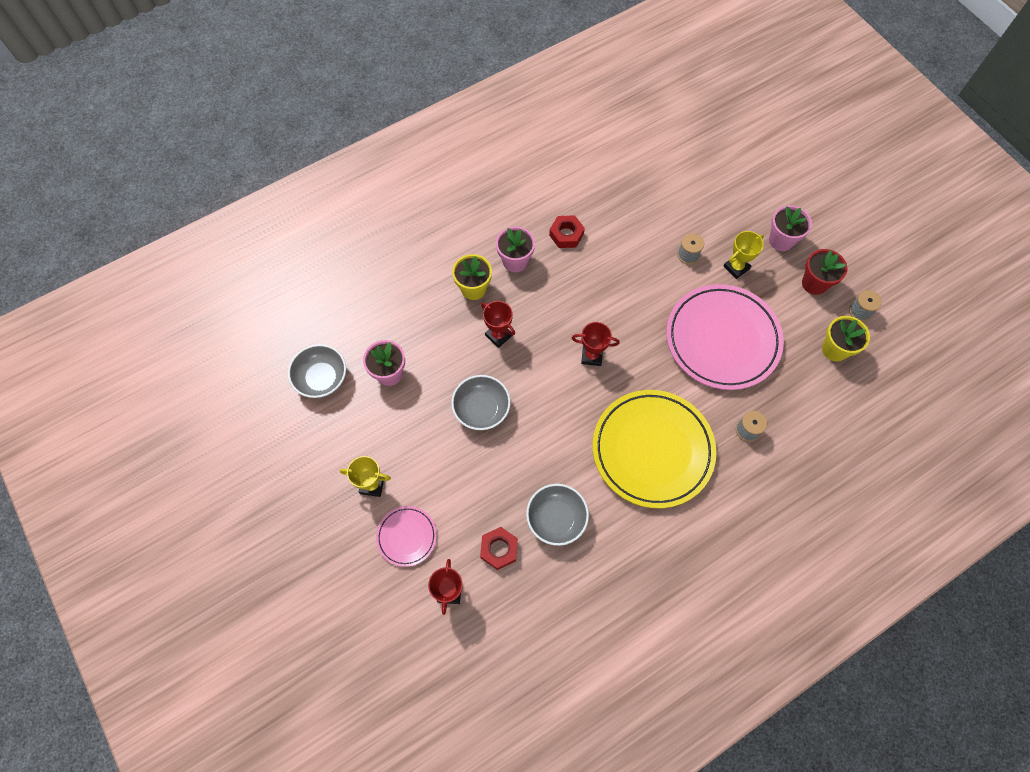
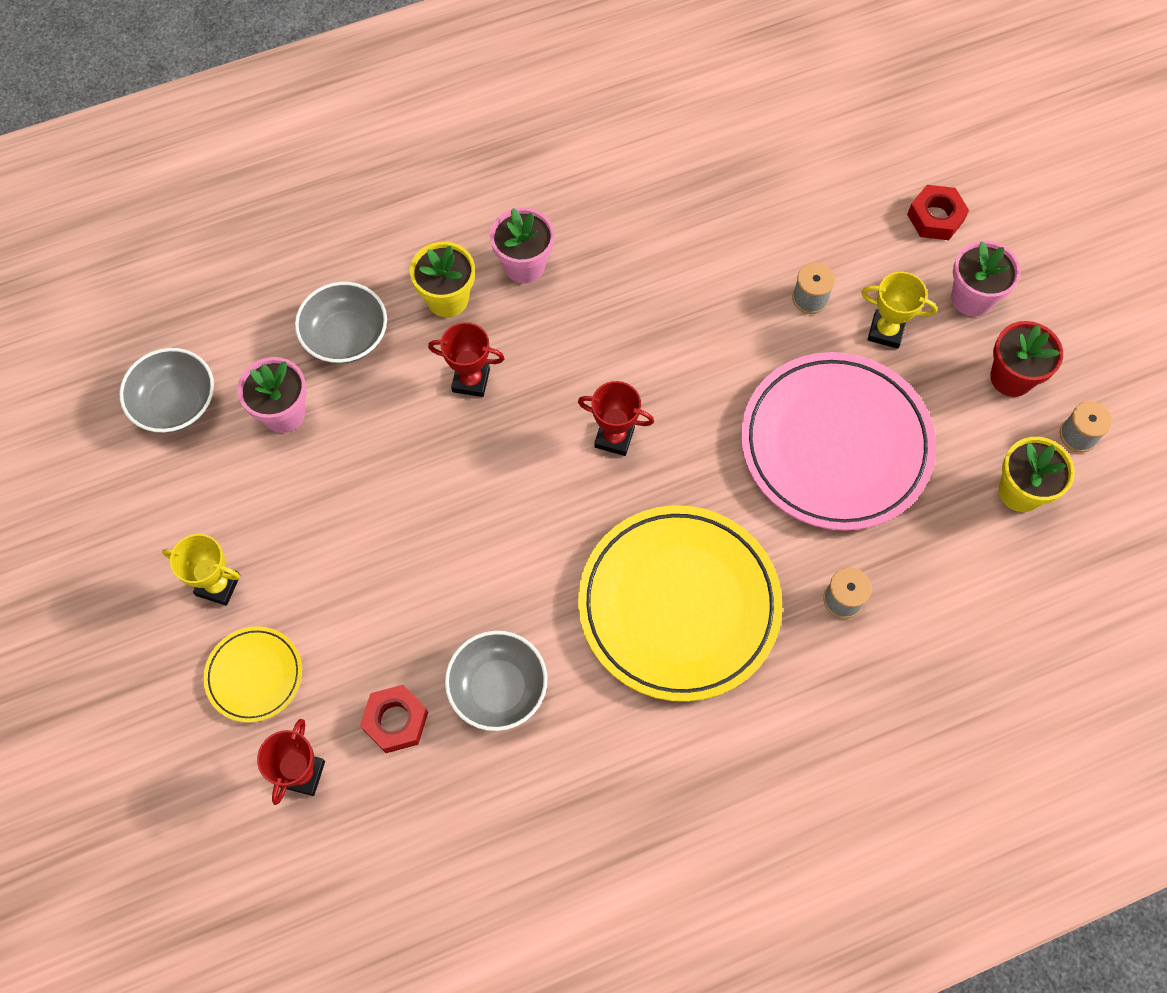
camera: 10 degrees right, 0 degrees up
pink plate [376,506,437,567] -> yellow plate [204,626,302,723]
grey bowl [451,375,511,430] -> grey bowl moved to [295,282,387,364]
red trophy [481,301,515,348] -> red trophy turned 45 degrees counterclockwise [428,322,505,397]
red nut [549,215,585,248] -> red nut moved to [907,185,969,240]
yellow trophy [723,231,764,279] -> yellow trophy turned 45 degrees clockwise [861,272,937,349]

